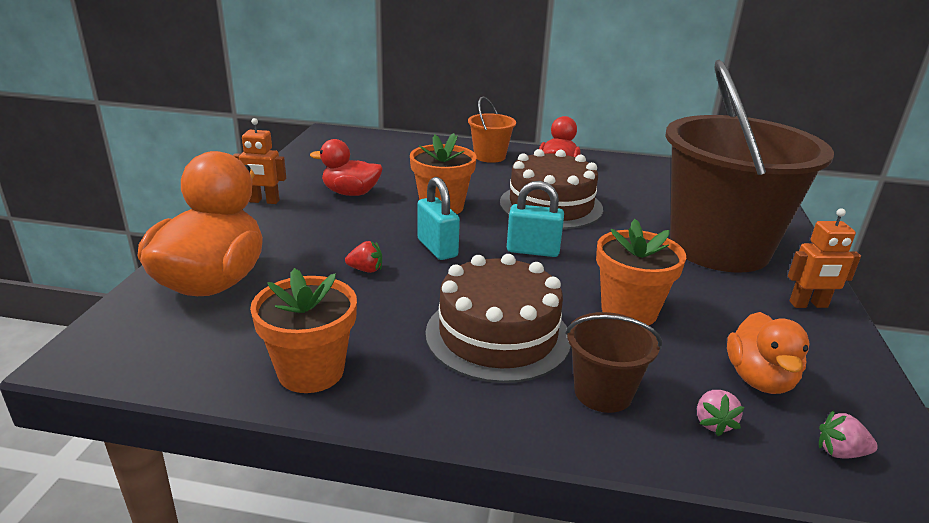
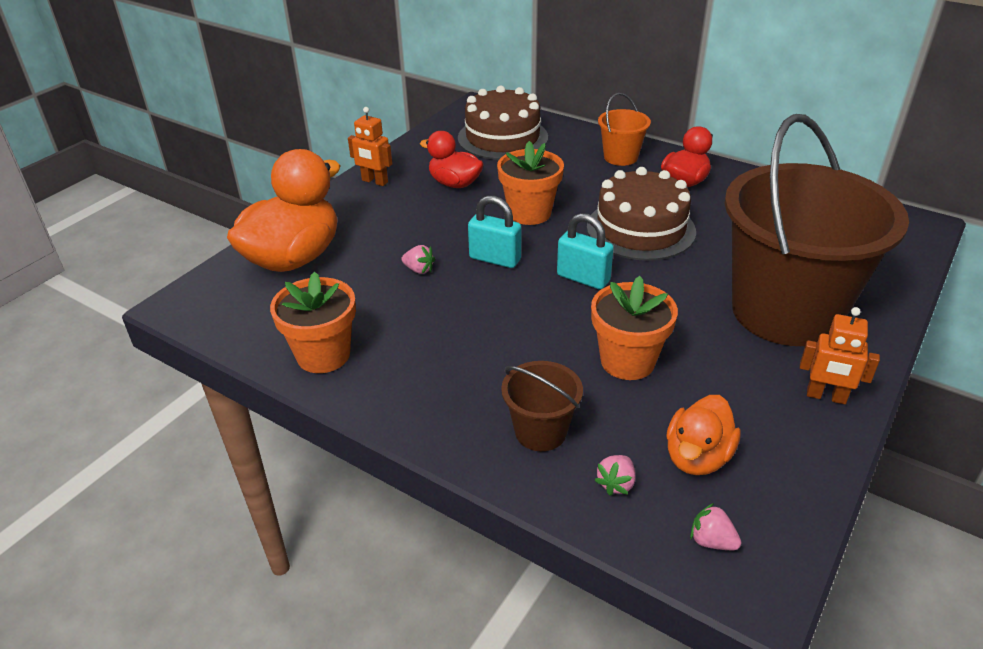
camera: 25 degrees right, 10 degrees up
red strawberry [345,241,382,273] -> pink strawberry [402,245,435,274]
turquoise padlock [417,177,460,260] -> turquoise padlock turned 60 degrees counterclockwise [468,196,521,268]
brown cake [425,254,571,383] -> brown cake moved to [458,85,548,160]

